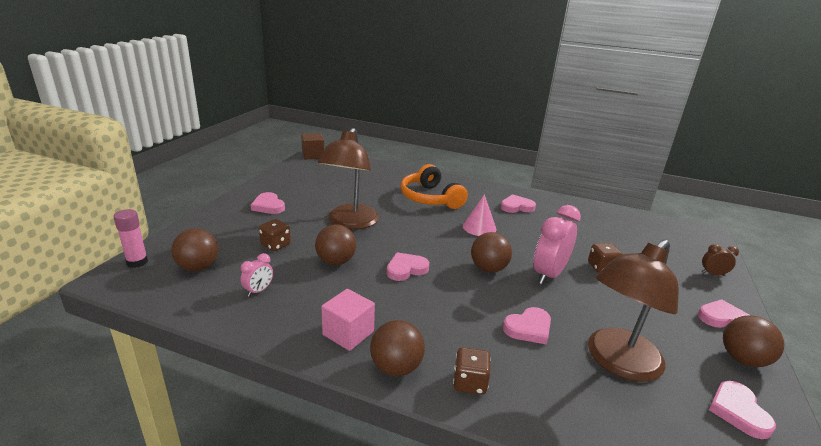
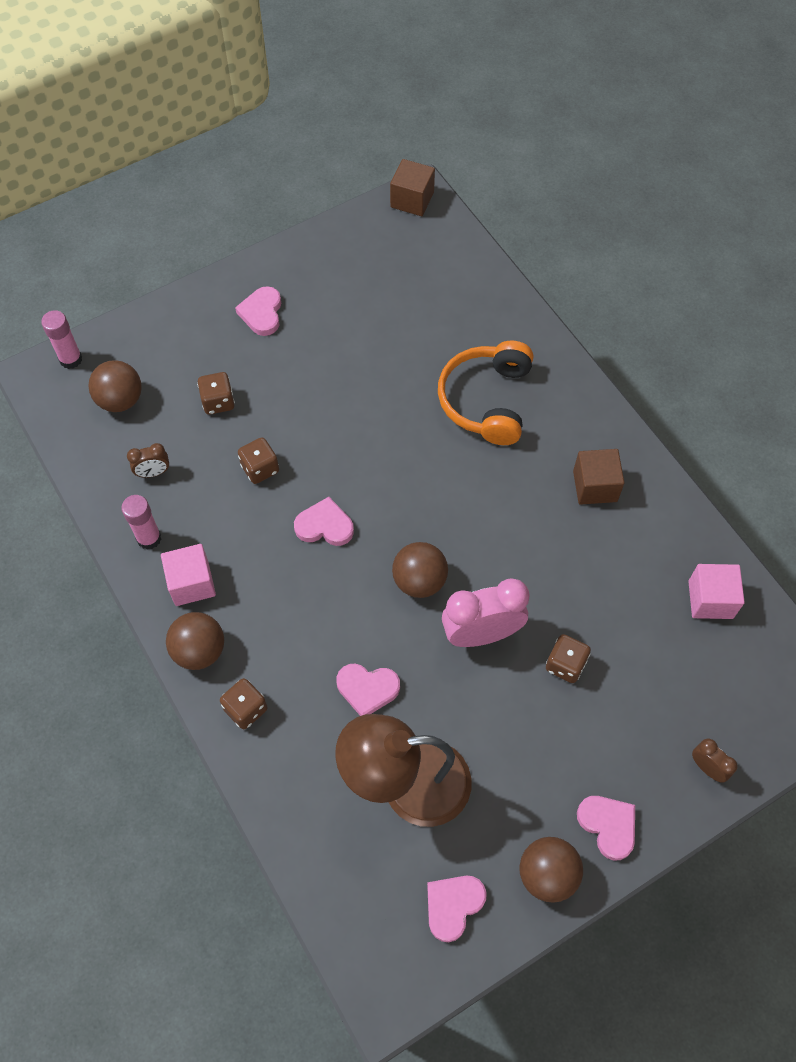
camera: 40 degrees right, 35 degrees up
pink clock [241,253,273,297] -> brown clock [127,443,169,478]
brown ball [315,224,356,265] -> brown dice [238,438,279,484]
brown lamp [318,128,379,229] -> none
pink cone [463,194,496,236] -> none
pink heart [501,194,536,213] -> brown cube [573,449,625,505]
none -> pink glue stick [121,495,161,550]
none -> pink cube [688,564,745,619]

